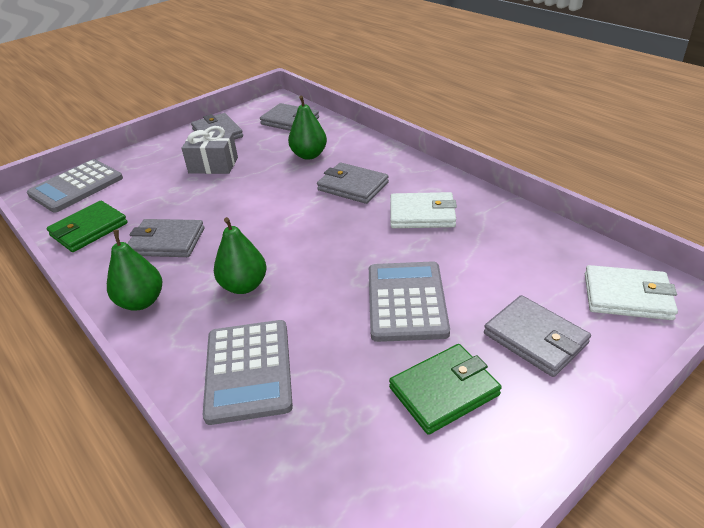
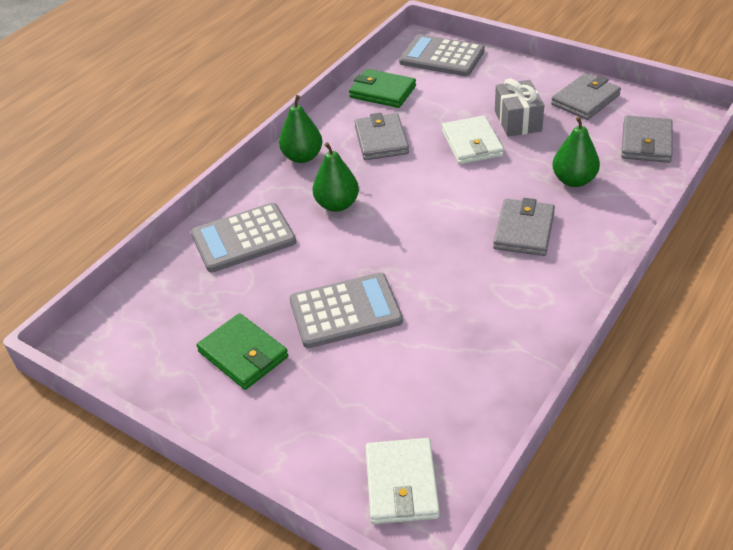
camera: 75 degrees right, 5 degrees up
white wallet [391,192,457,228] -> white wallet moved to [442,116,504,165]
grey wallet [484,295,591,377] -> none

